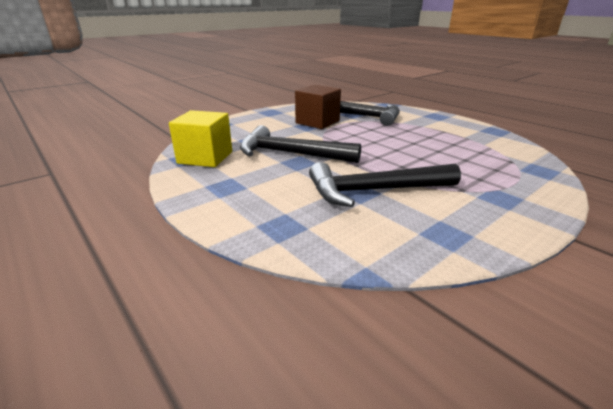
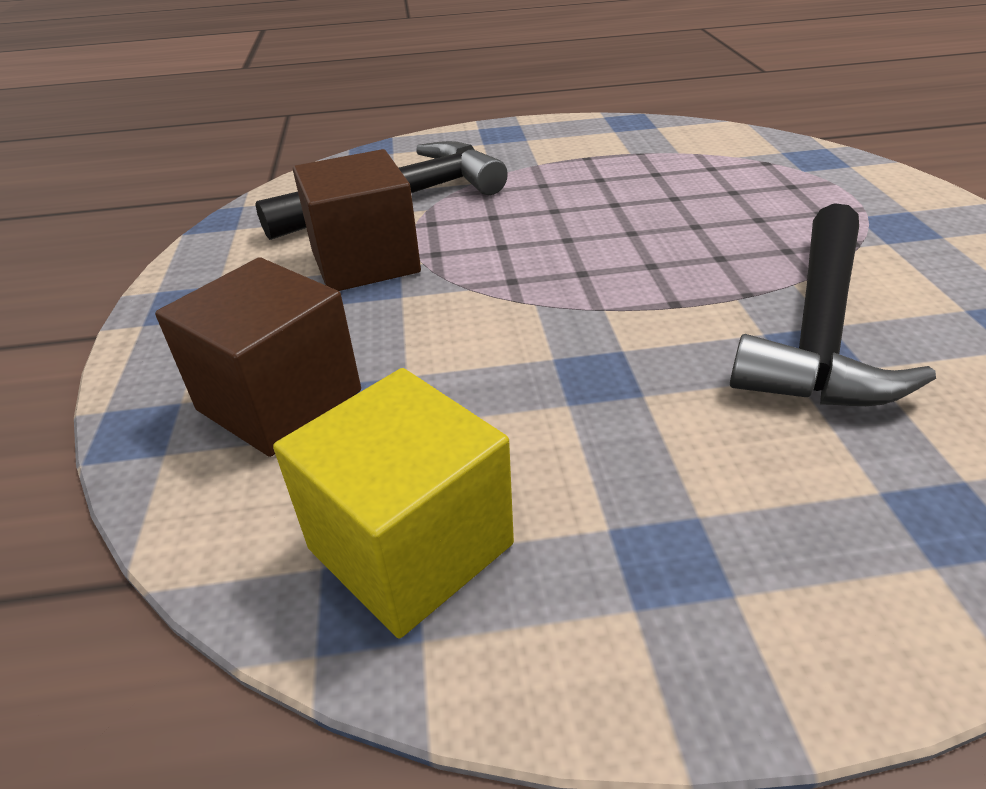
camera: 55 degrees left, 10 degrees up
black hammer [240,125,361,163] -> none
none -> brown cube [155,257,361,457]

